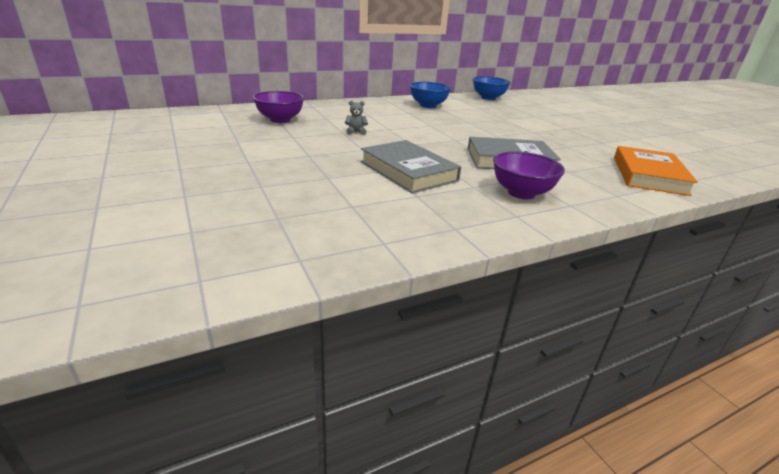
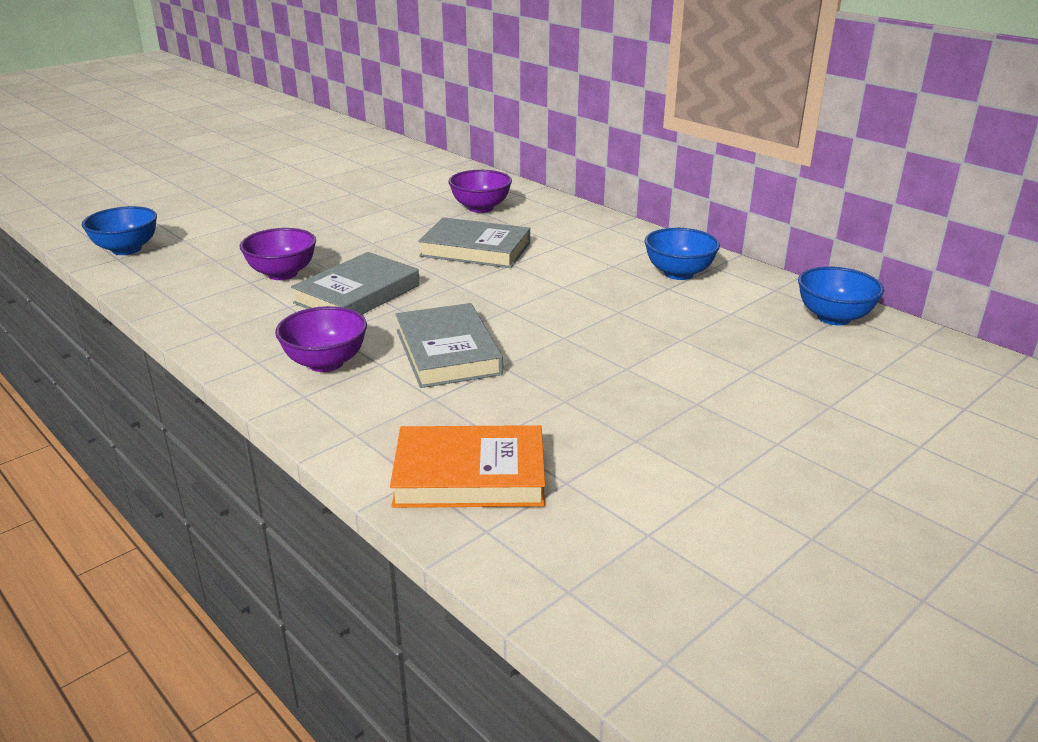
camera: 75 degrees right, 0 degrees up
grey teddy bear [345,100,368,135] -> grey book [418,217,530,268]
none -> blue bowl [82,206,157,255]
none -> purple bowl [240,228,316,280]

